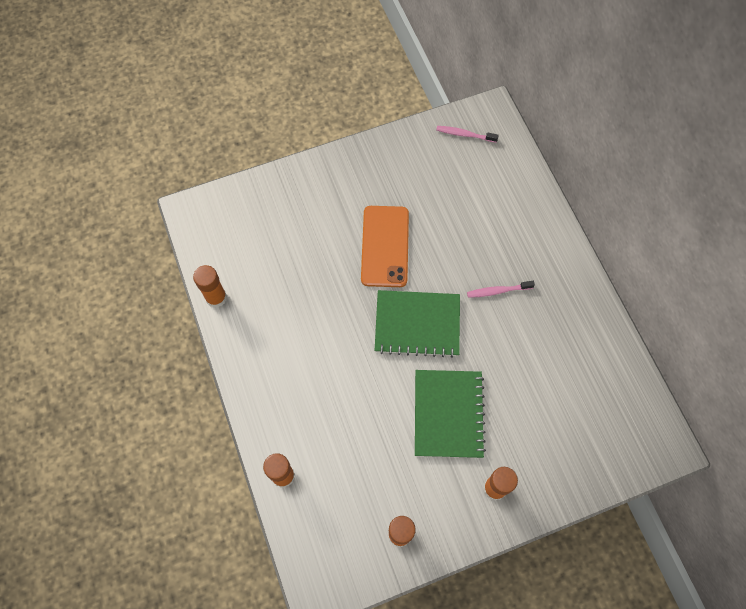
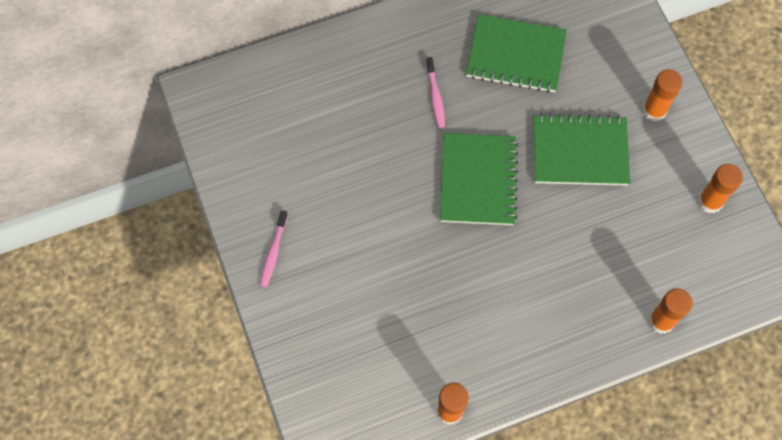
camera: 90 degrees left, 0 degrees up
orange phone [361,206,409,287] -> none
pink toothbrush [436,126,499,143] -> pink toothbrush moved to [260,210,288,287]
none -> green notebook [466,14,567,93]

